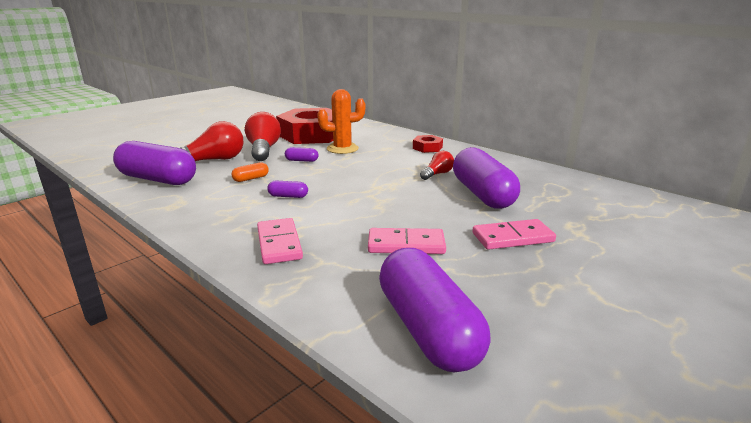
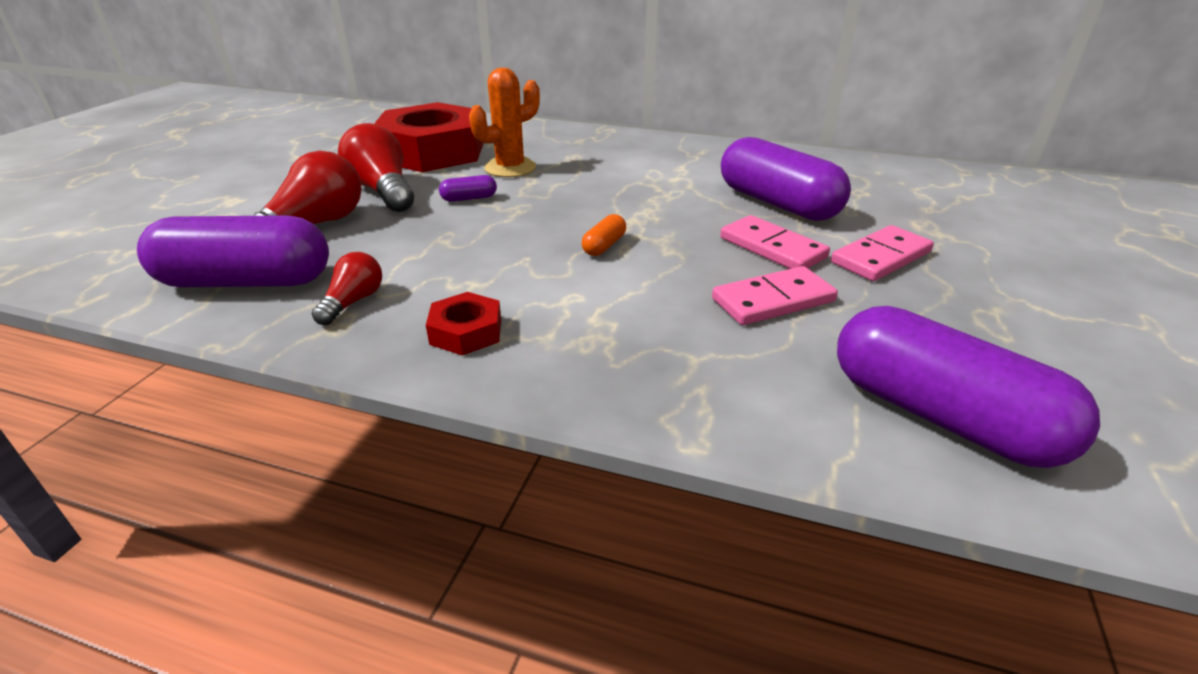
camera: 25 degrees left, 10 degrees up
orange capsule [232,162,269,182] -> orange capsule moved to [582,214,626,256]
pink domino [257,218,303,264] -> pink domino moved to [720,215,830,269]
purple capsule [267,181,308,198] -> none
red nut [413,135,443,153] -> red nut moved to [426,292,501,355]
red light bulb [420,151,454,180] -> red light bulb moved to [312,252,382,325]

